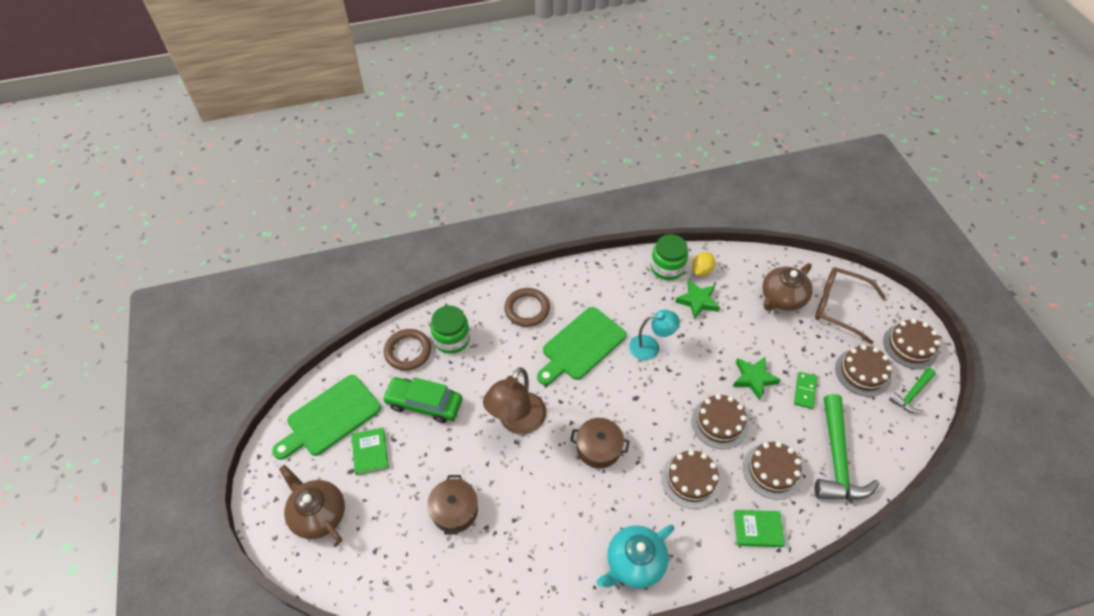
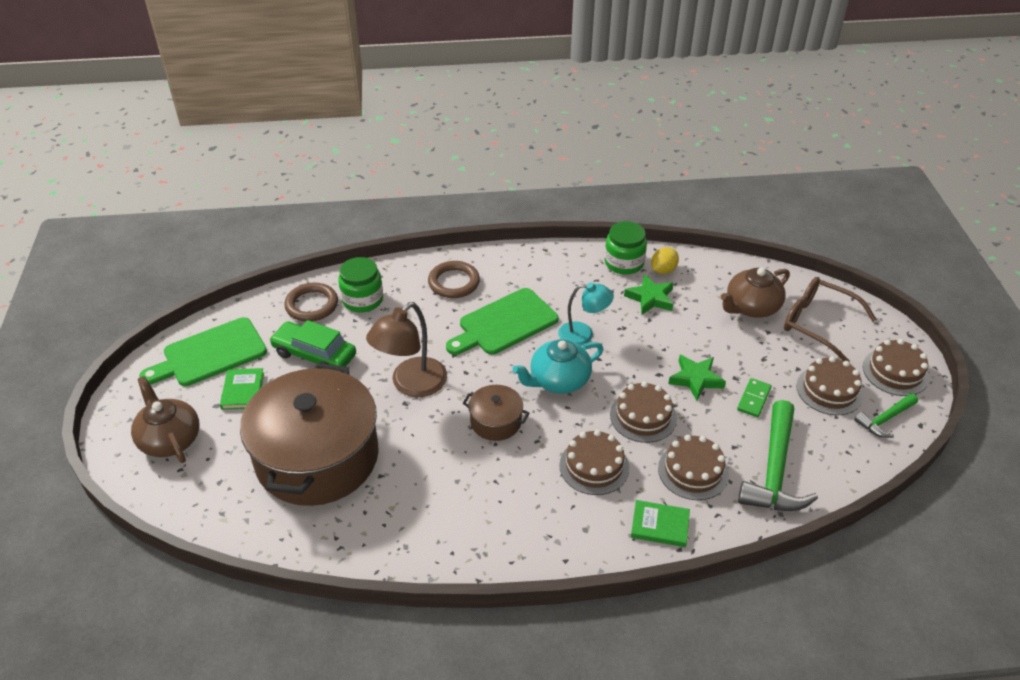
camera: 10 degrees right, 10 degrees down
brown pot [427,475,478,535] -> brown pot [240,363,379,506], size x2.31
turquoise teapot [597,525,674,588] -> turquoise teapot moved to [513,339,604,394]

